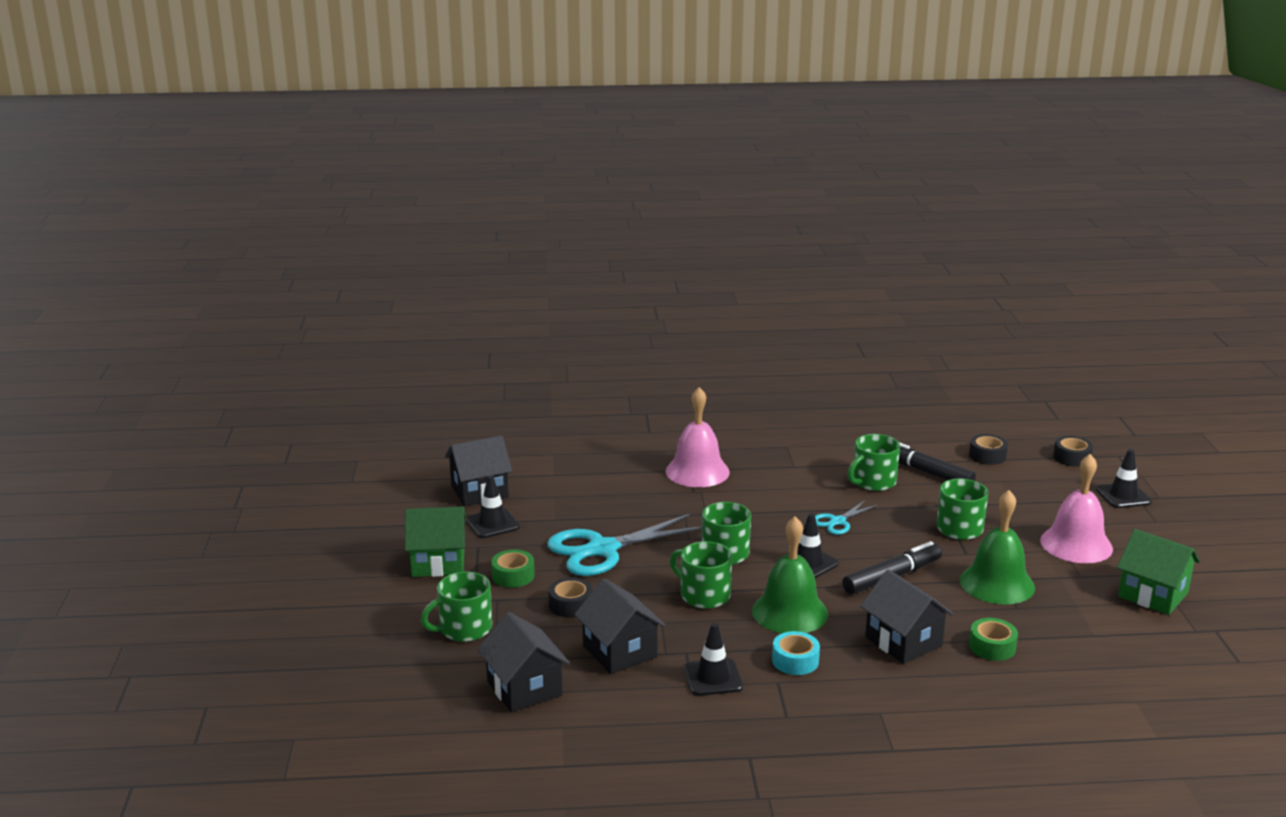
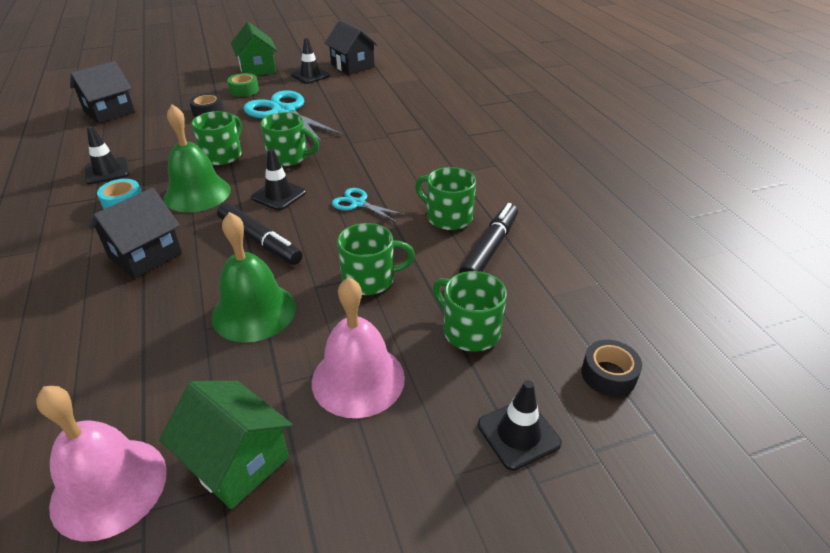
camera: 75 degrees right, 15 degrees up
green mug [421,572,492,642] -> green mug moved to [433,271,507,352]
black house [574,578,666,674] -> none
pink bell [666,387,730,487] -> pink bell moved to [36,386,167,542]
black tape [969,434,1008,465] -> none
green tape [969,618,1018,661] -> none
green house [1117,529,1200,615] -> green house turned 75 degrees counterclockwise [160,381,293,509]

